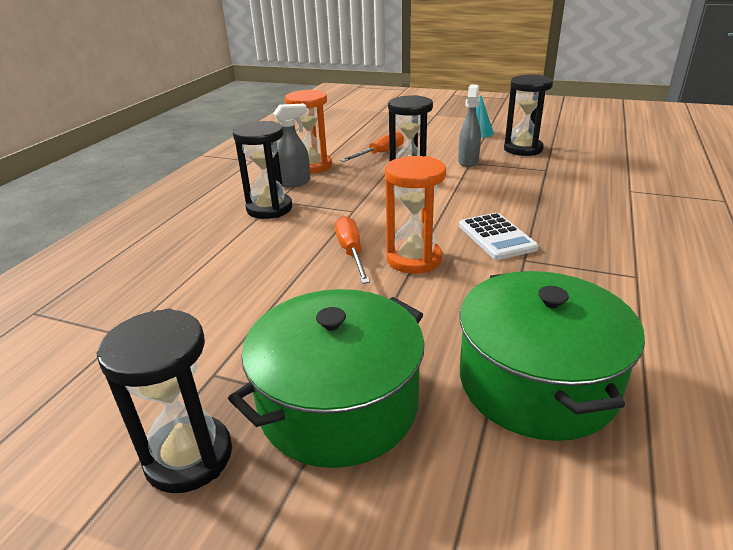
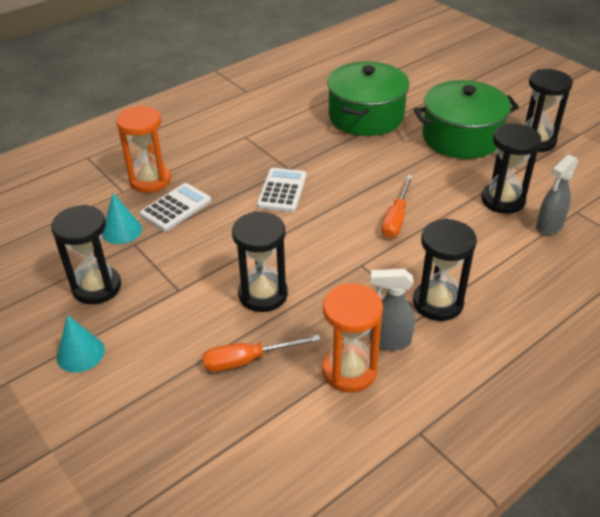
camera: 150 degrees left, 10 degrees up
orange hourglass [385,156,446,274] -> orange hourglass moved to [116,105,171,193]
grey spray bottle [458,85,481,167] -> grey spray bottle moved to [536,154,578,235]
none -> turquoise cone [102,193,142,244]
none -> white calculator [140,183,211,231]
none -> black hourglass [481,123,541,214]

